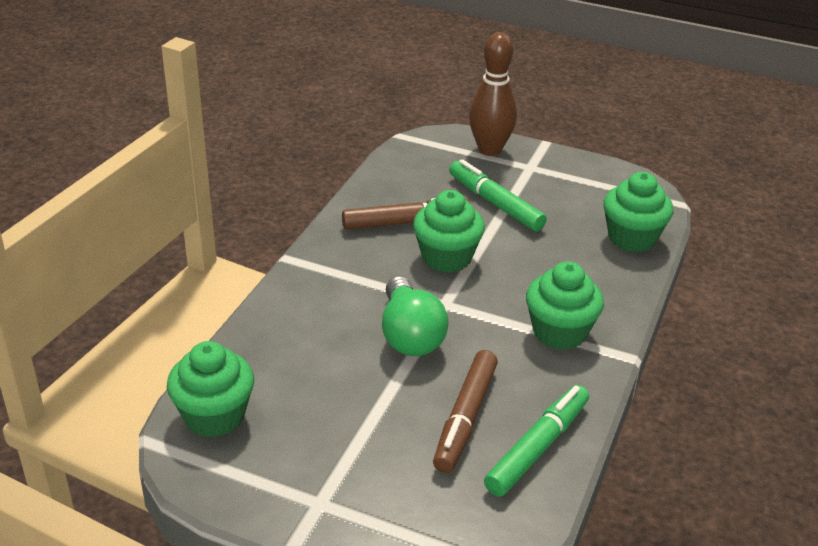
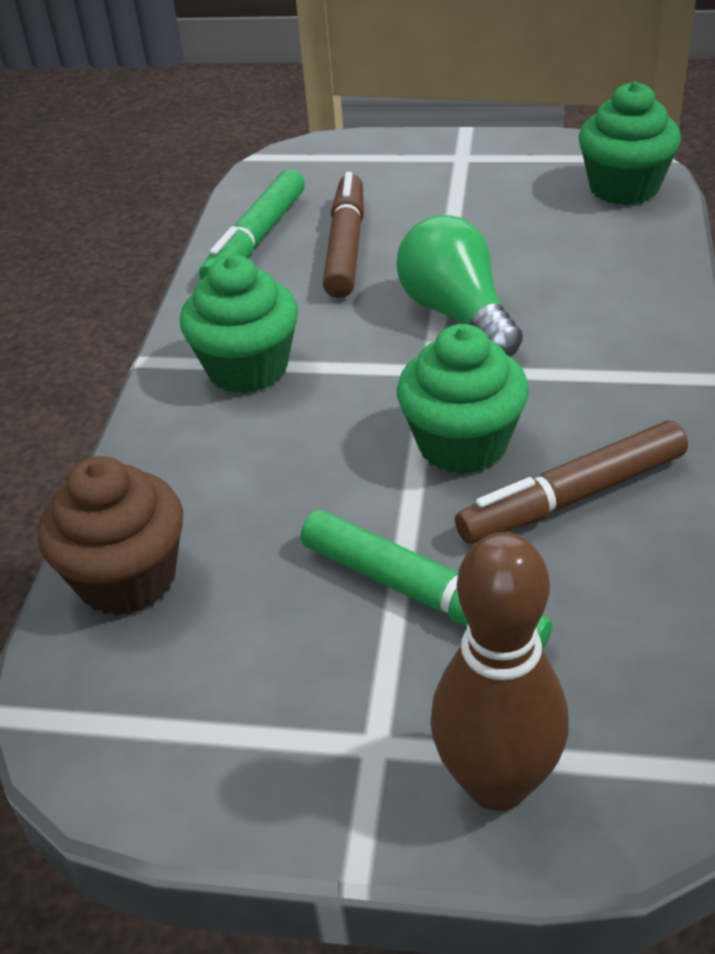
camera: 170 degrees right, 5 degrees up
green cupcake [603,172,674,252] -> brown cupcake [38,456,183,616]

